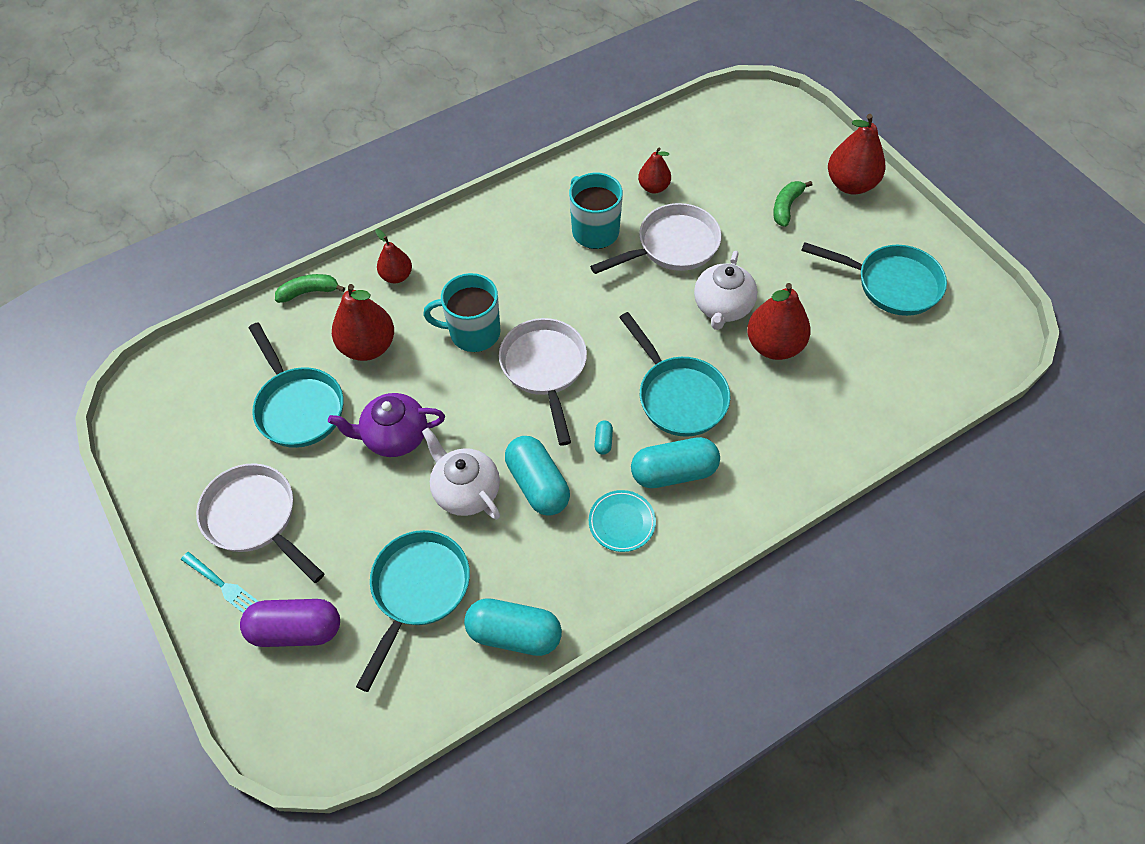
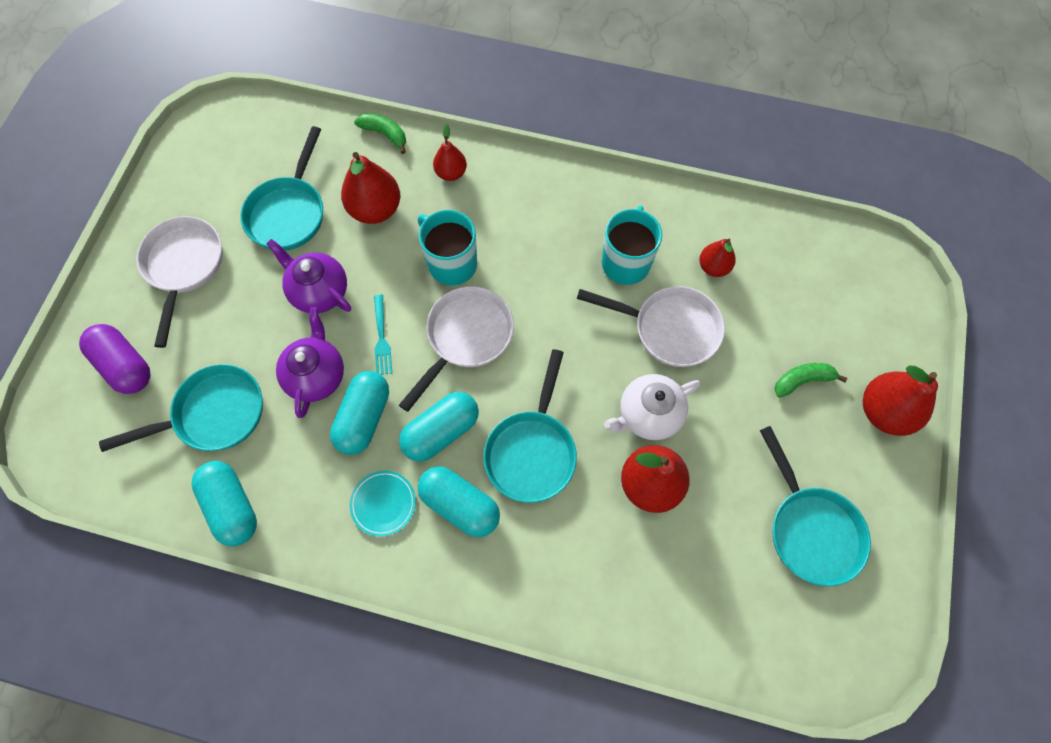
camera: 45 degrees right, 10 degrees up
turquoise fork [181,552,259,613] -> turquoise fork moved to [374,295,392,375]
white teapot [422,428,500,520] -> purple teapot [276,307,344,418]
turquoise capsule [594,421,613,455] -> turquoise capsule [399,392,479,462], size x2.40

